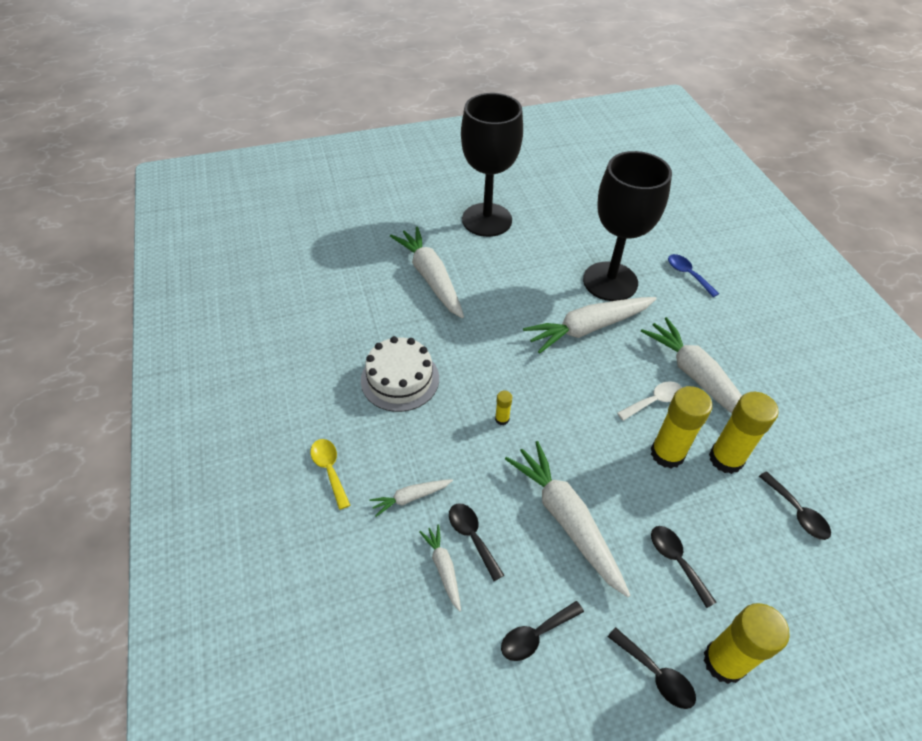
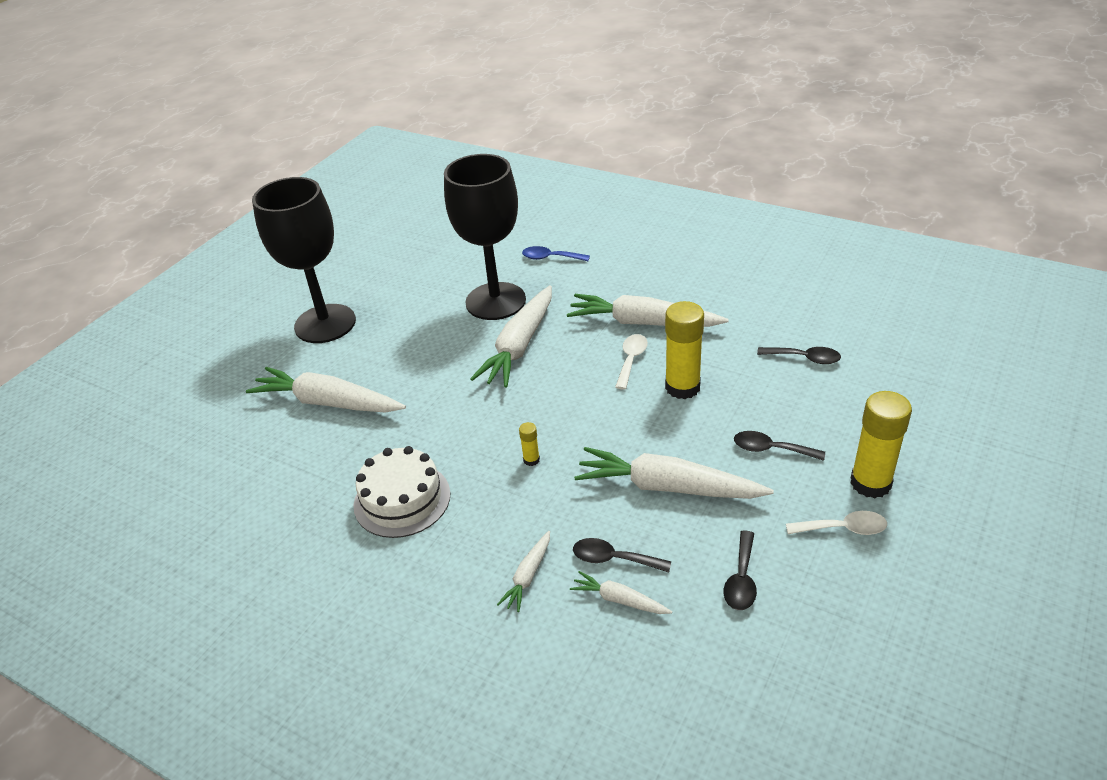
camera: 40 degrees left, 10 degrees down
yellow spoon [310,439,350,510] -> none
black spoon [608,627,696,709] -> white spoon [786,511,887,535]
yellow glue stick [709,392,779,474] -> none

